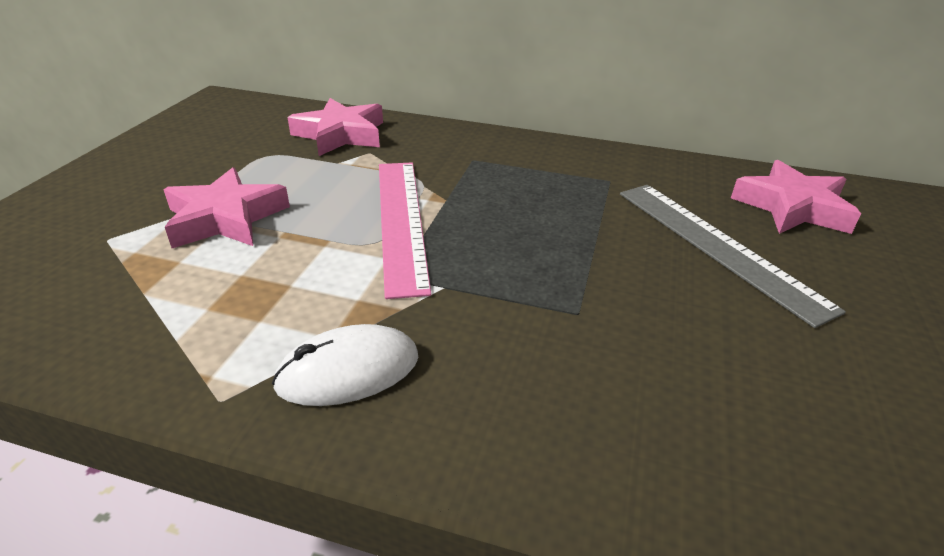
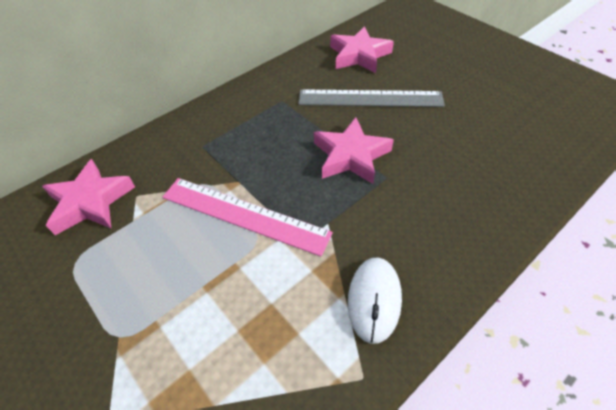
camera: 55 degrees left, 15 degrees up
pink star [163,167,290,248] -> pink star moved to [314,117,394,184]

